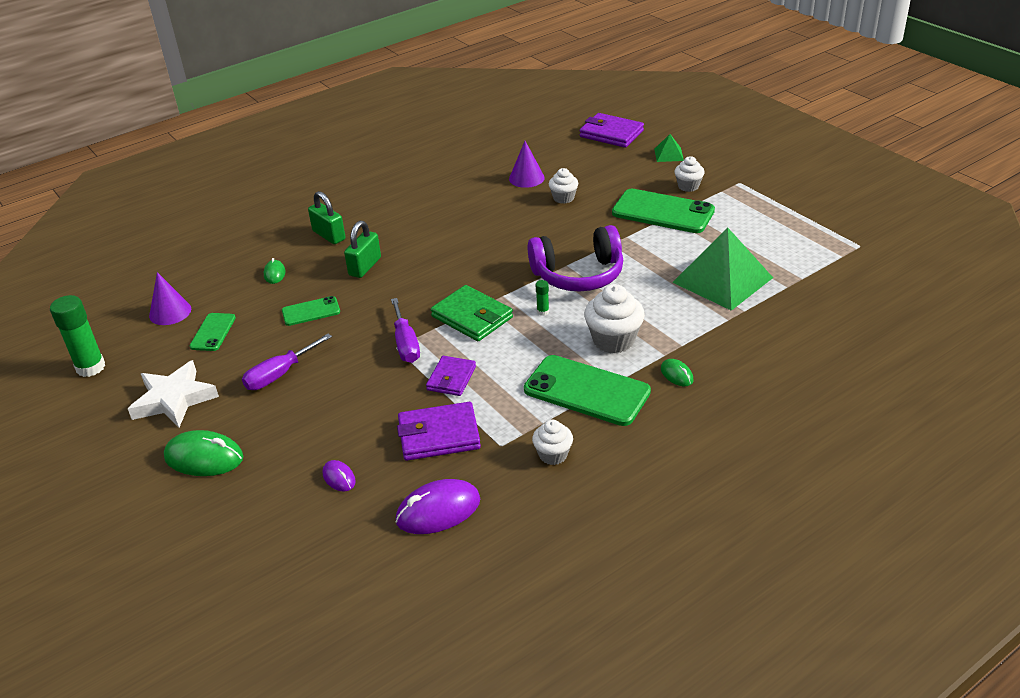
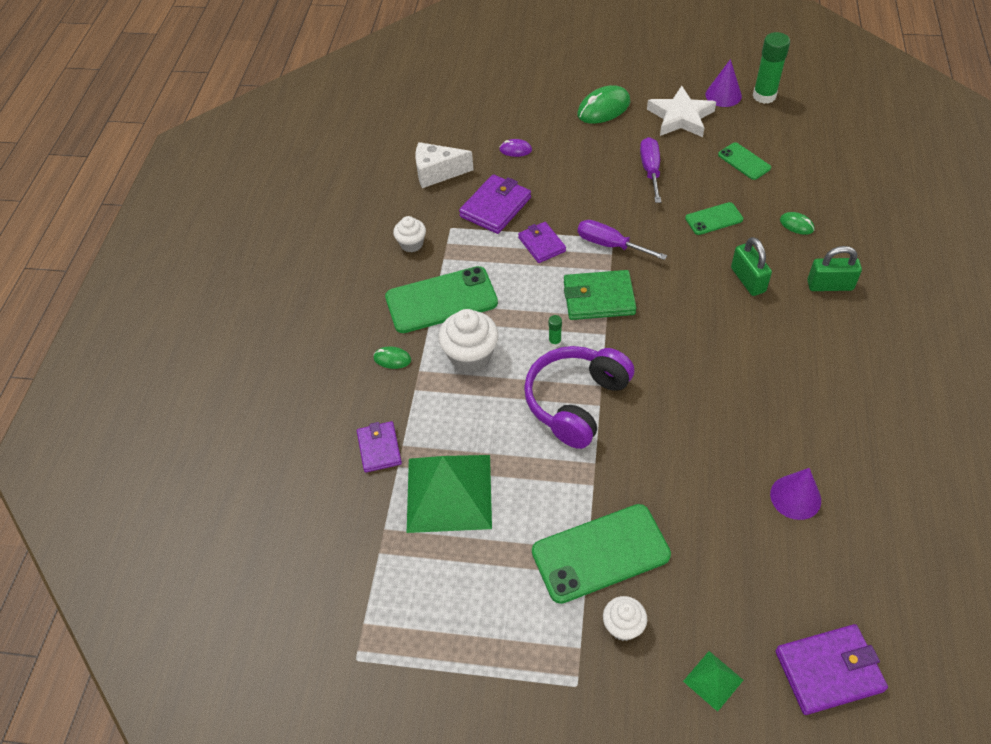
camera: 135 degrees right, 15 degrees up
purple cone [149,272,191,325] -> purple cone moved to [705,59,742,107]
green phone [282,296,340,326] -> green phone turned 45 degrees clockwise [685,202,743,235]
purple mouse [396,479,480,534] -> white cheese [415,142,474,188]
white cupcake [549,168,579,204] -> none
none -> purple wallet [357,421,402,473]

